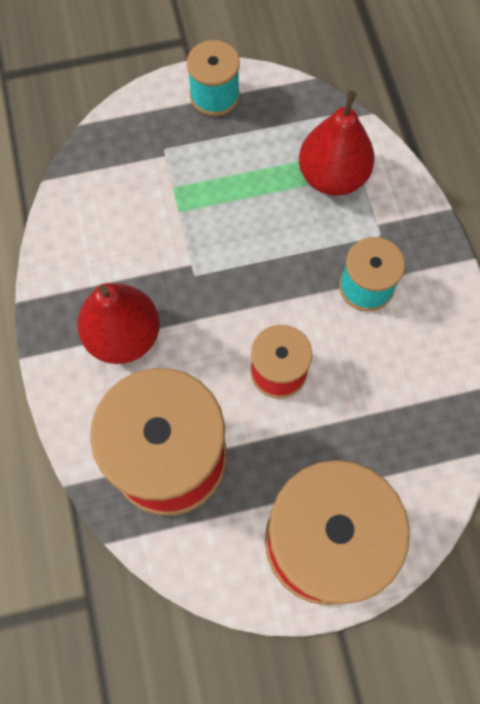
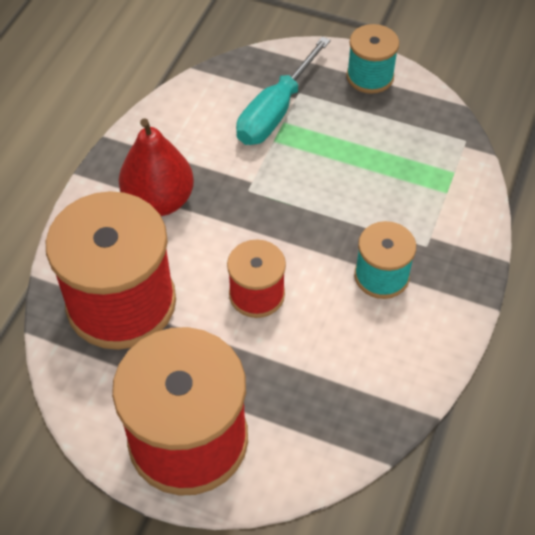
camera: 35 degrees right, 15 degrees down
red pear [299,91,375,196] -> none
none -> turquoise screwdriver [236,36,331,145]

